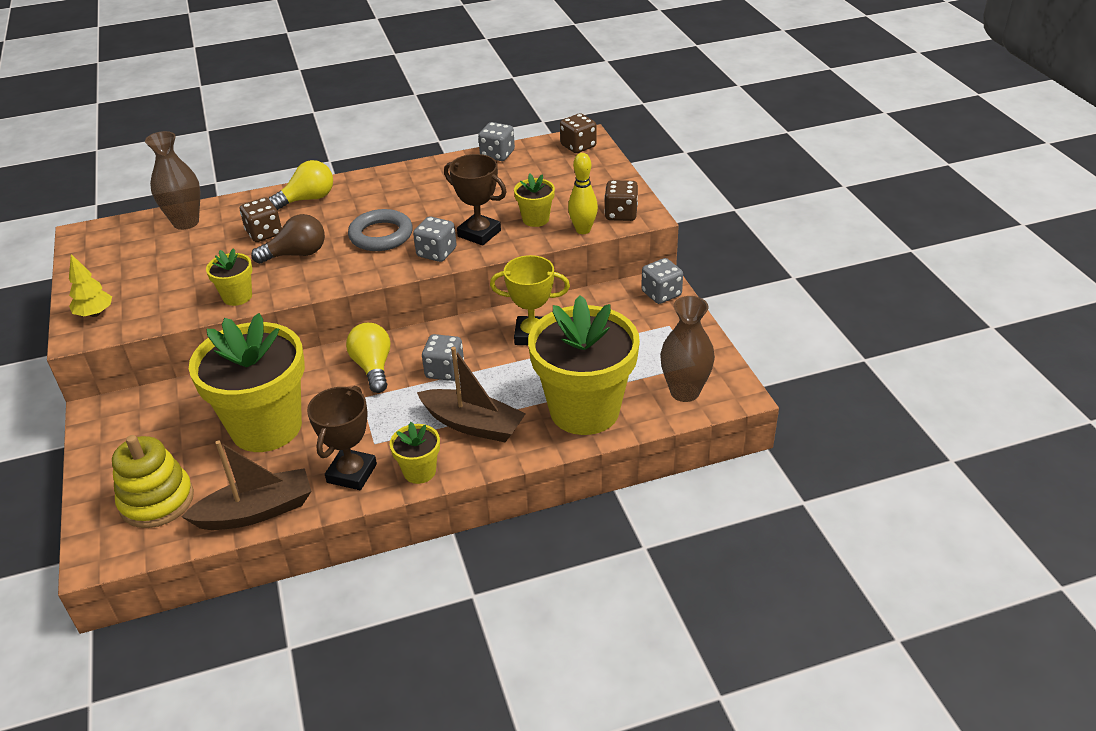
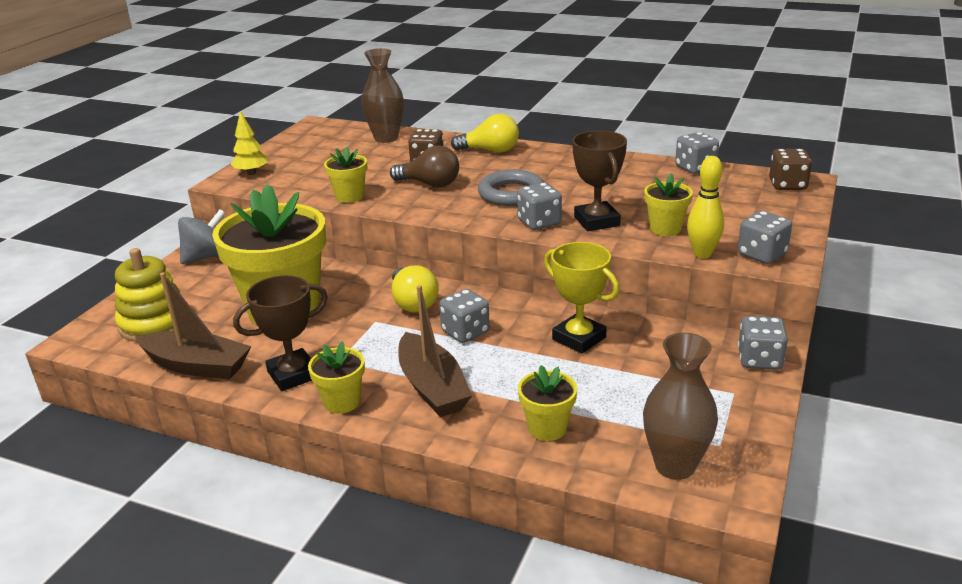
camera: 40 degrees right, 10 degrees down
yellow light bulb [346,323,390,393] -> yellow light bulb turned 135 degrees clockwise [392,265,439,312]
yellow flower pot [528,295,640,435] -> yellow flower pot [518,365,577,441], size x0.44
brown dice [604,180,638,221] -> grey dice [738,211,792,264]
none -> grey spinning top [178,209,226,264]

